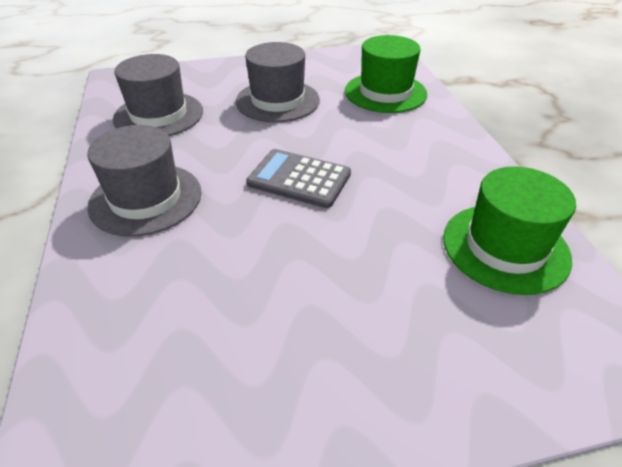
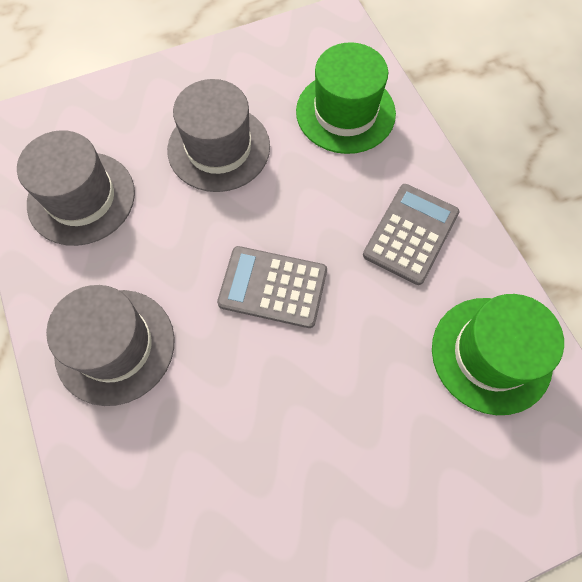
camera: 10 degrees left, 25 degrees up
none -> grey calculator [363,184,460,285]

